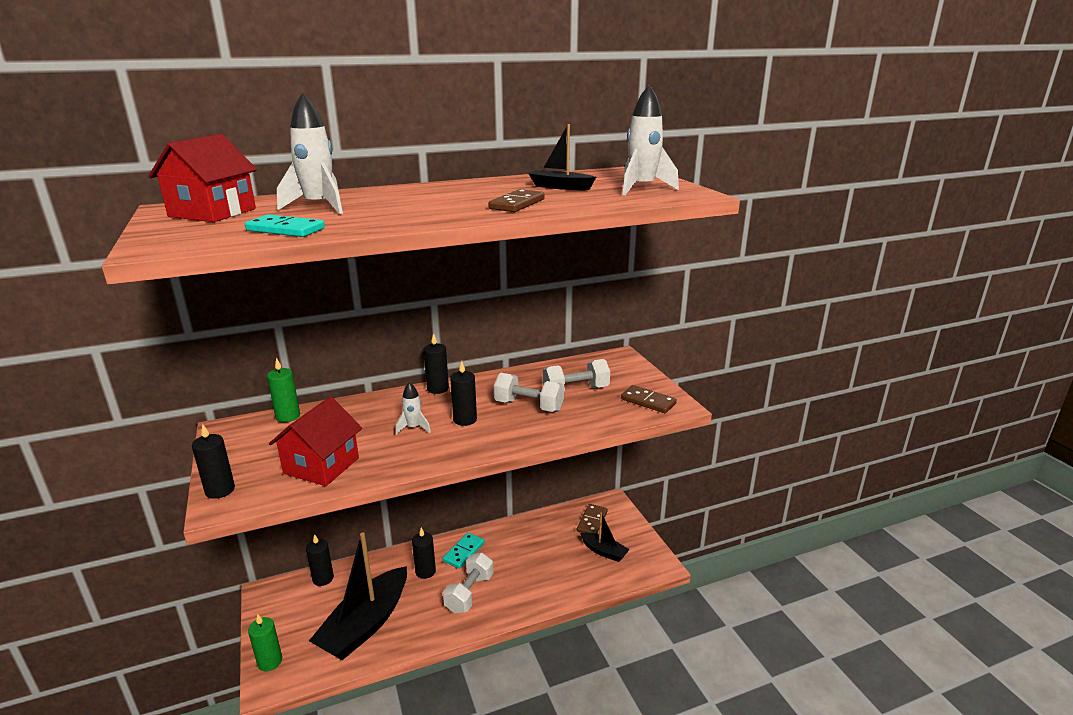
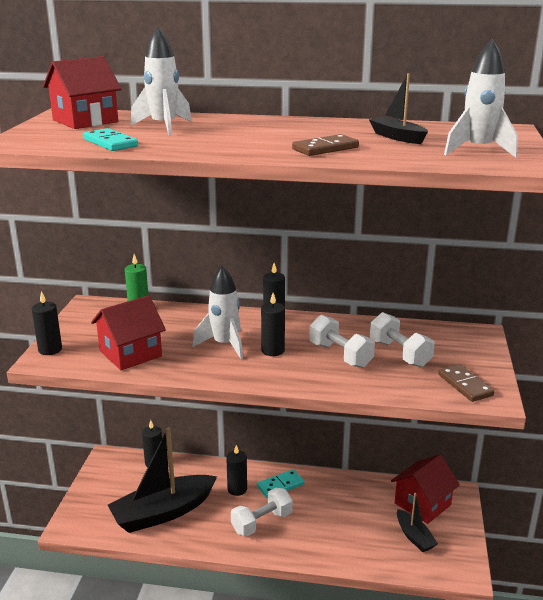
camera: 30 degrees right, 0 degrees up
green candle [248,614,282,672] -> none
white rocket [395,382,431,434] -> white rocket [193,266,243,359], size x1.73
white dumbbell [543,359,610,391] -> white dumbbell turned 45 degrees clockwise [370,312,435,367]
brown domino [577,504,608,534] -> red house [391,455,460,524]

